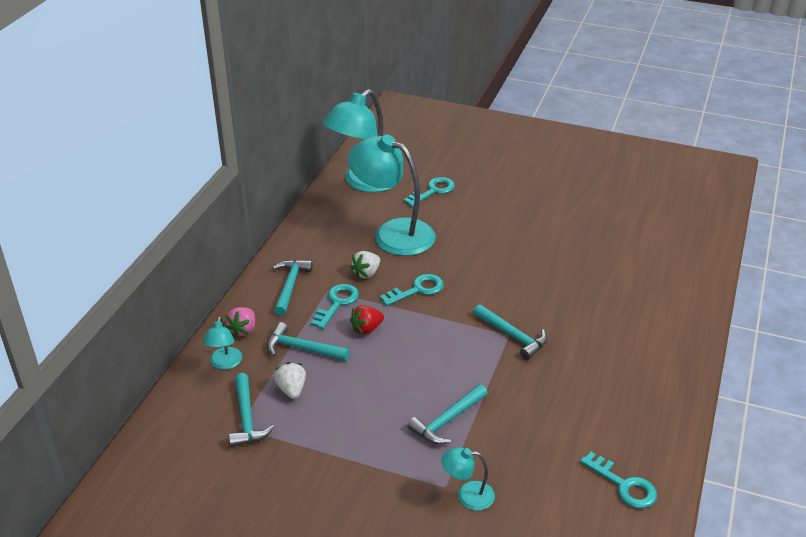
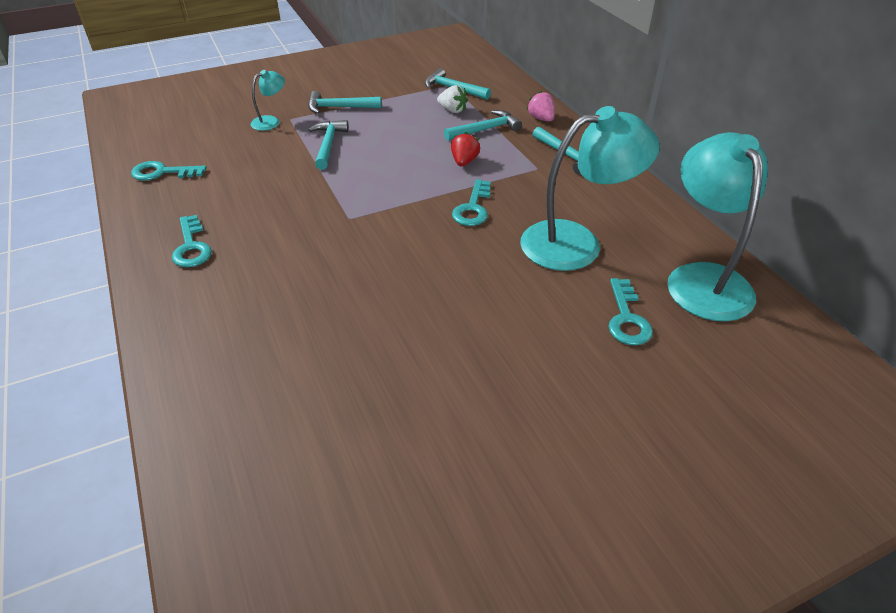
camera: 135 degrees right, 5 degrees up
turquoise lamp [203,317,242,370] -> none
turquoise key [311,284,359,329] -> turquoise key moved to [172,215,212,267]
white strawberry [350,251,380,278] -> none
turquoise hammer [473,304,547,360] -> turquoise hammer moved to [308,91,381,114]

